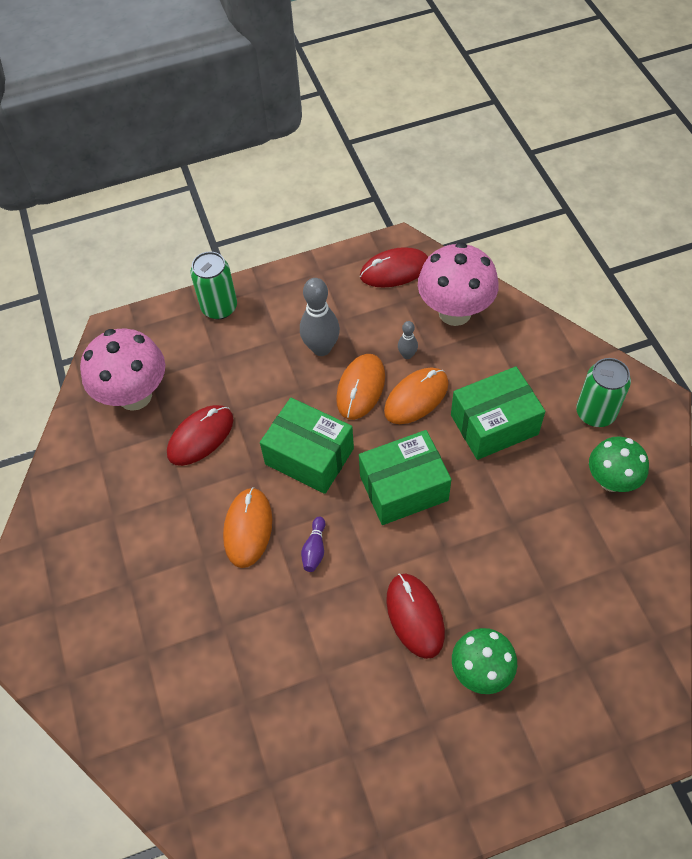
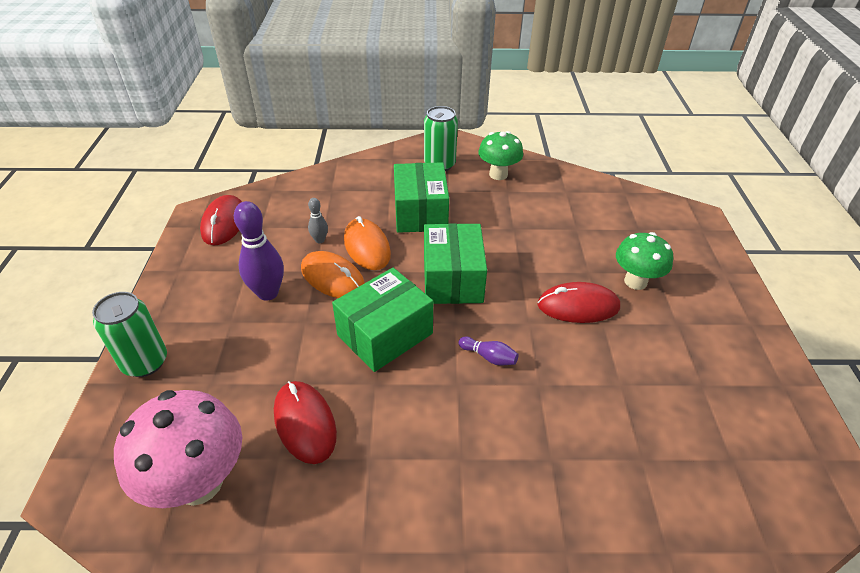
camera: 75 degrees left, 15 degrees down
orange mouse [223,488,272,568] -> none
grey bowling pin [300,278,340,356] -> purple bowling pin [234,201,284,301]
pink mushroom [418,242,499,326] -> none

